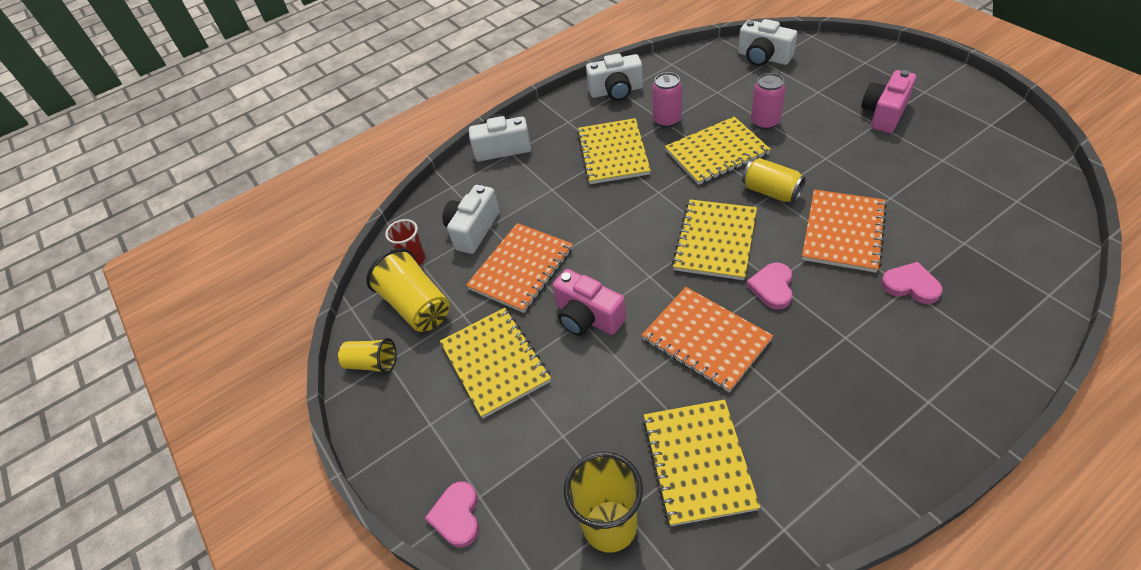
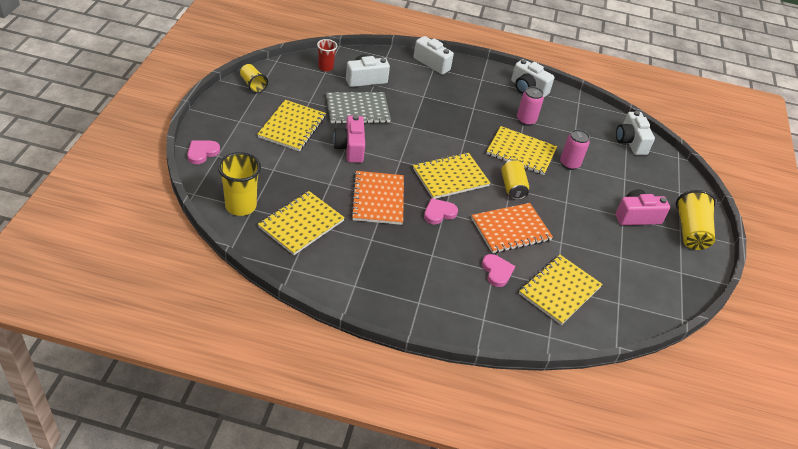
camera: 35 degrees right, 5 degrees down
yellow cup [366,248,450,332] -> yellow cup moved to [676,190,716,250]
orange notebook [466,223,573,313] -> grey notebook [326,92,391,124]
yellow notebook [577,118,651,184] -> yellow notebook moved to [519,255,603,325]

